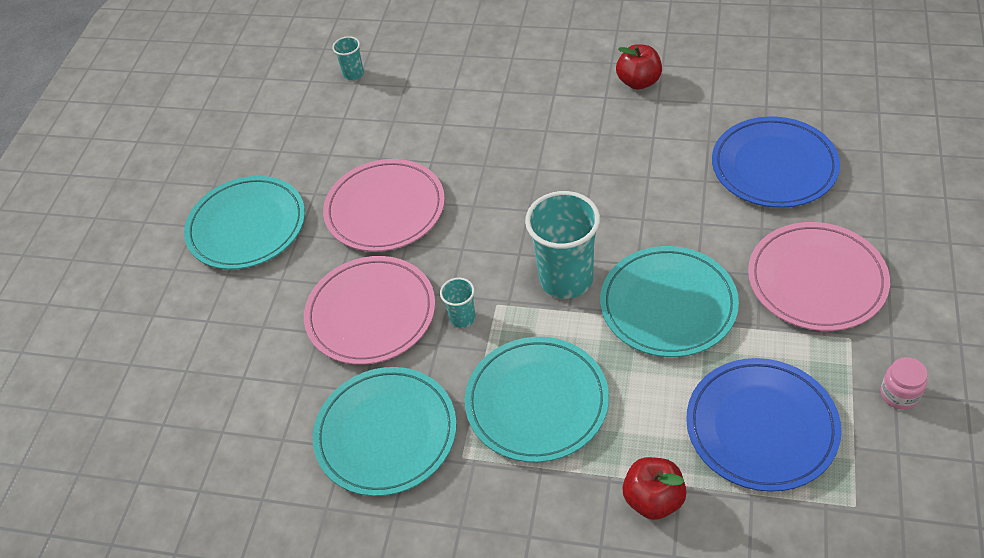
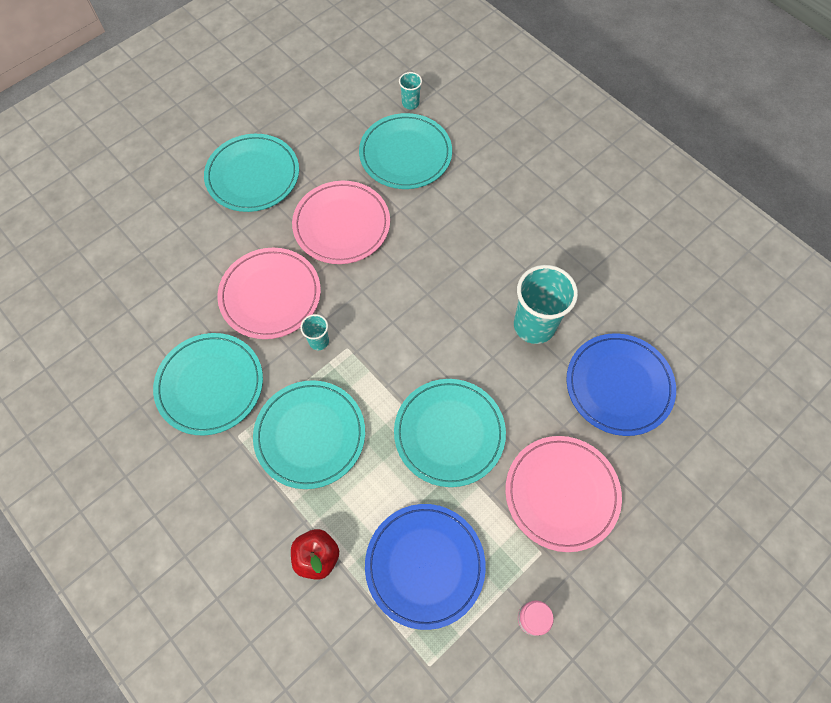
camera: 30 degrees right, 15 degrees up
turquoise cup [525,191,600,299] -> turquoise cup moved to [514,265,578,344]
red apple [616,44,662,90] -> none
none -> turquoise plate [359,113,452,189]

